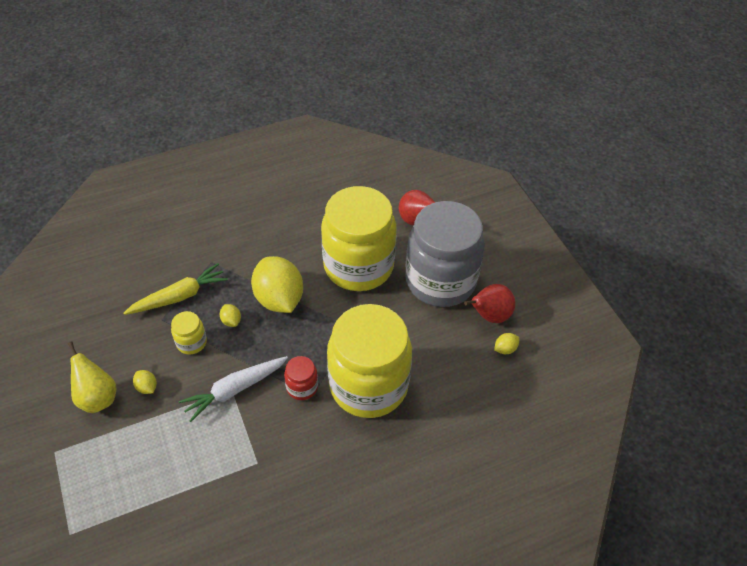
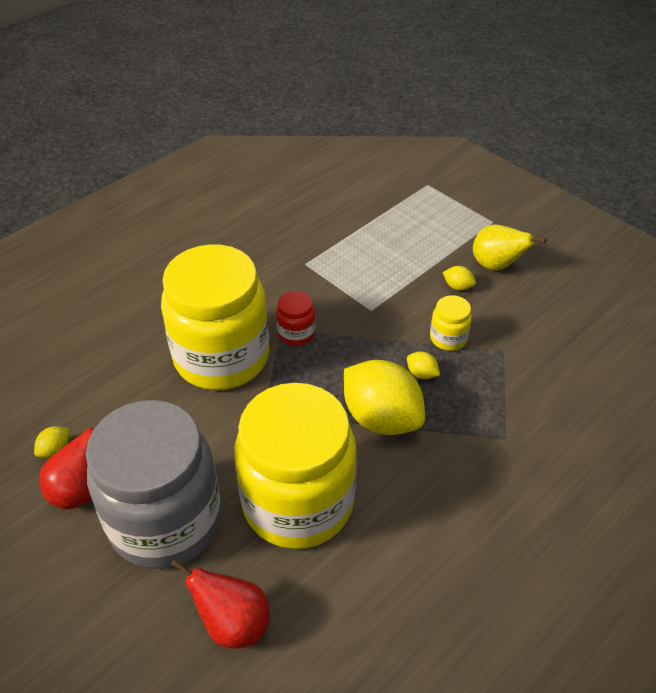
camera: 160 degrees right, 5 degrees down
yellow carrot [123,263,228,315] -> none
white carrot [179,356,288,422] -> none

